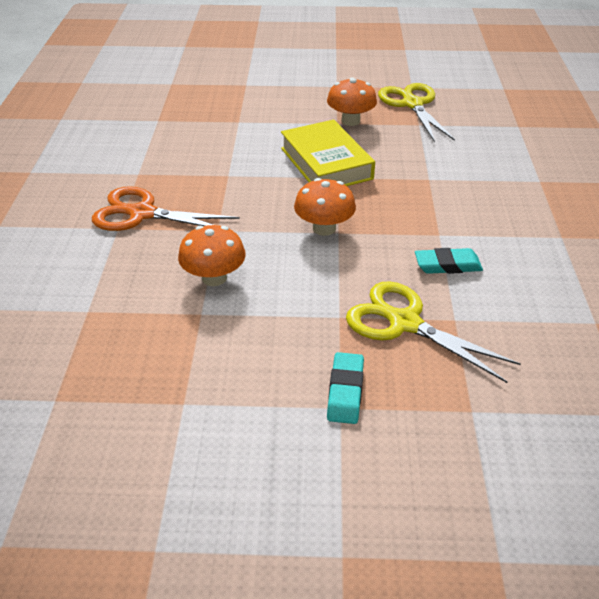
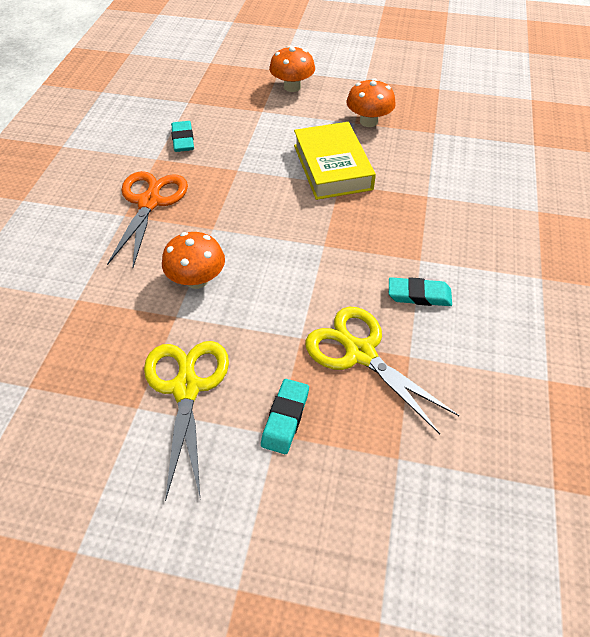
camera: 10 degrees right, 10 degrees up
orange scissors [92,186,239,231] -> orange scissors turned 75 degrees clockwise [107,171,188,268]
orange mushroom [294,178,356,236] -> orange mushroom moved to [269,45,315,92]
yellow scissors [378,83,455,142] -> yellow scissors moved to [144,341,229,501]
none -> turquoise eraser [171,121,194,152]

